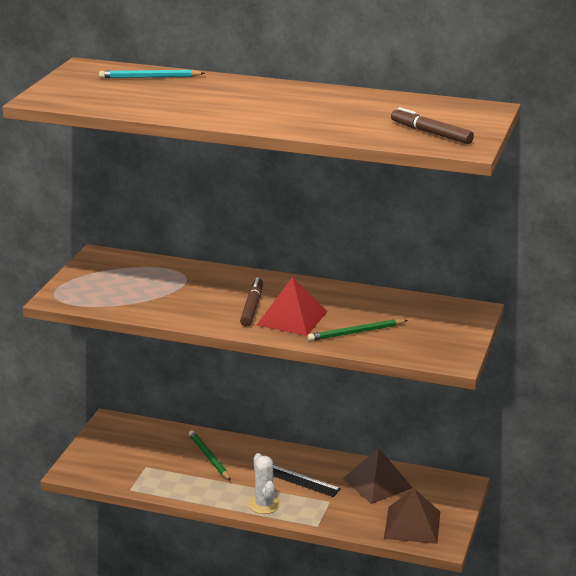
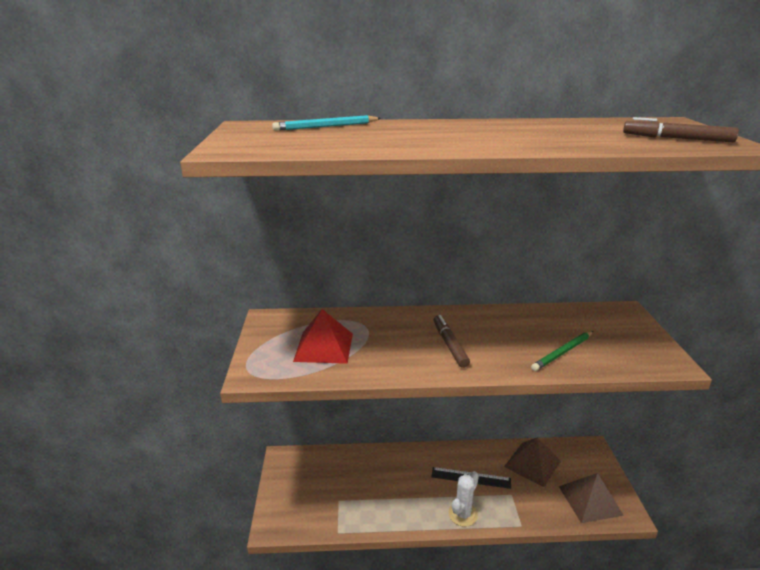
camera: 20 degrees left, 0 degrees up
green pencil [189,430,231,481] -> none
white cactus [248,453,280,514] -> white cactus turned 75 degrees clockwise [448,471,479,527]
red pyramid [257,277,328,336] -> red pyramid moved to [293,309,353,364]

